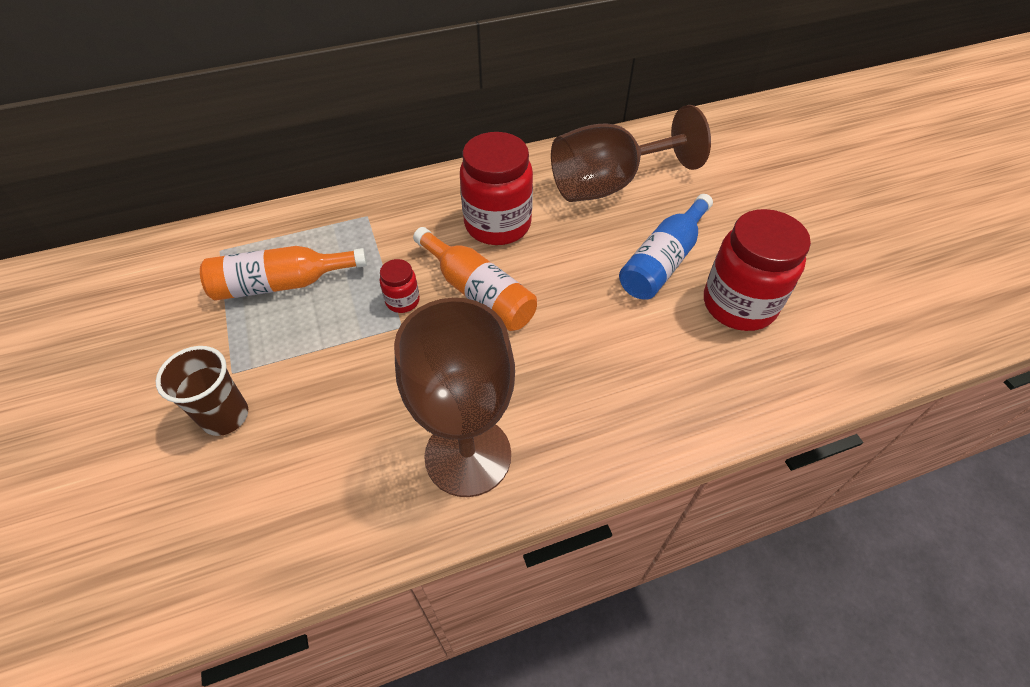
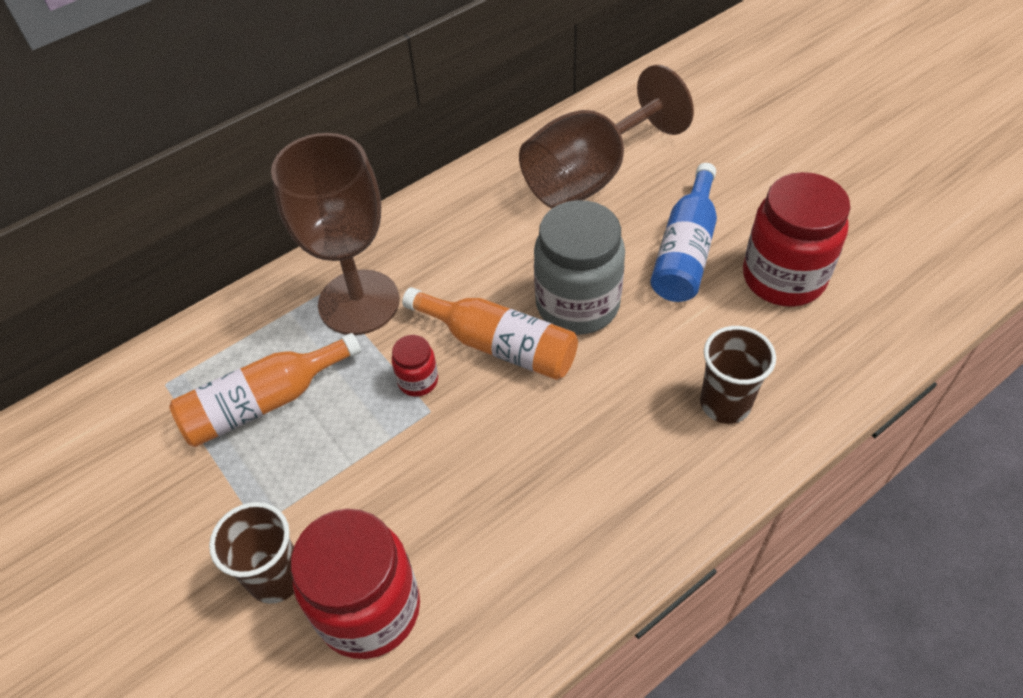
camera: 15 degrees left, 0 degrees up
brown goblet [394,298,515,497] -> brown goblet moved to [271,133,399,335]
red jar [460,132,533,245] -> red jar moved to [291,509,420,659]
none -> grey jar [534,200,625,335]
none -> brown cup [700,326,776,424]

